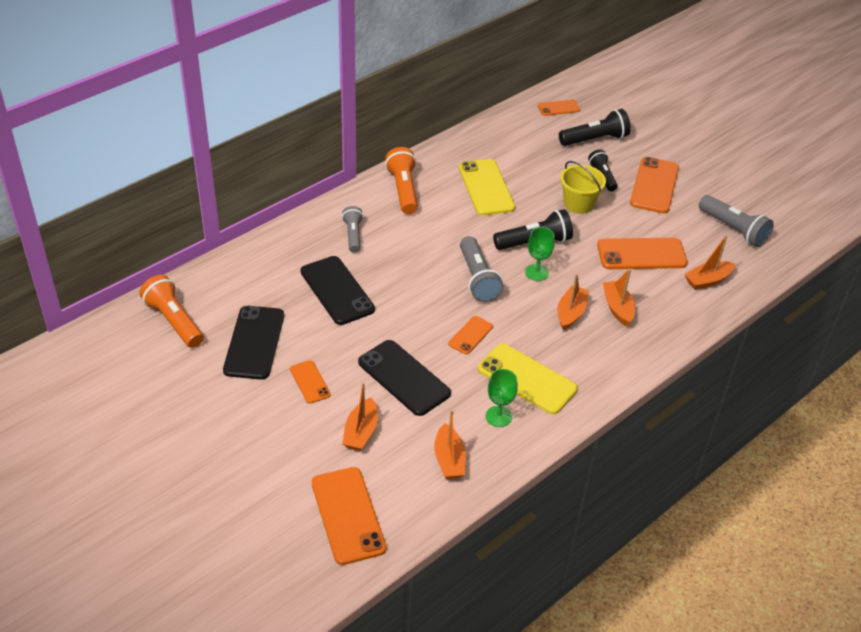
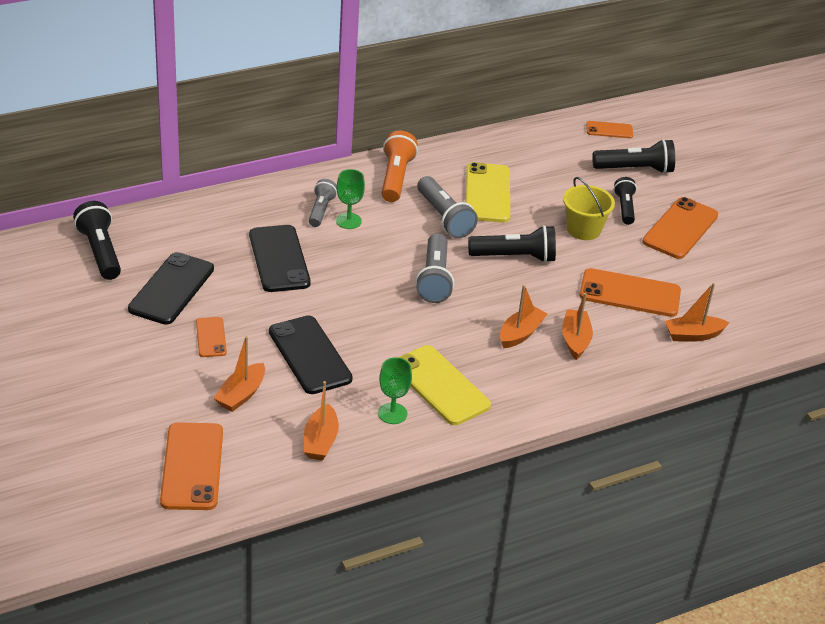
camera: 15 degrees right, 5 degrees down
orange flashlight [139,275,204,348] -> black flashlight [73,201,121,280]
orange phone [449,316,493,355] -> none
green goblet [525,227,555,281] -> green goblet moved to [336,169,365,229]
grey flashlight [699,195,774,247] -> grey flashlight moved to [417,176,478,238]

